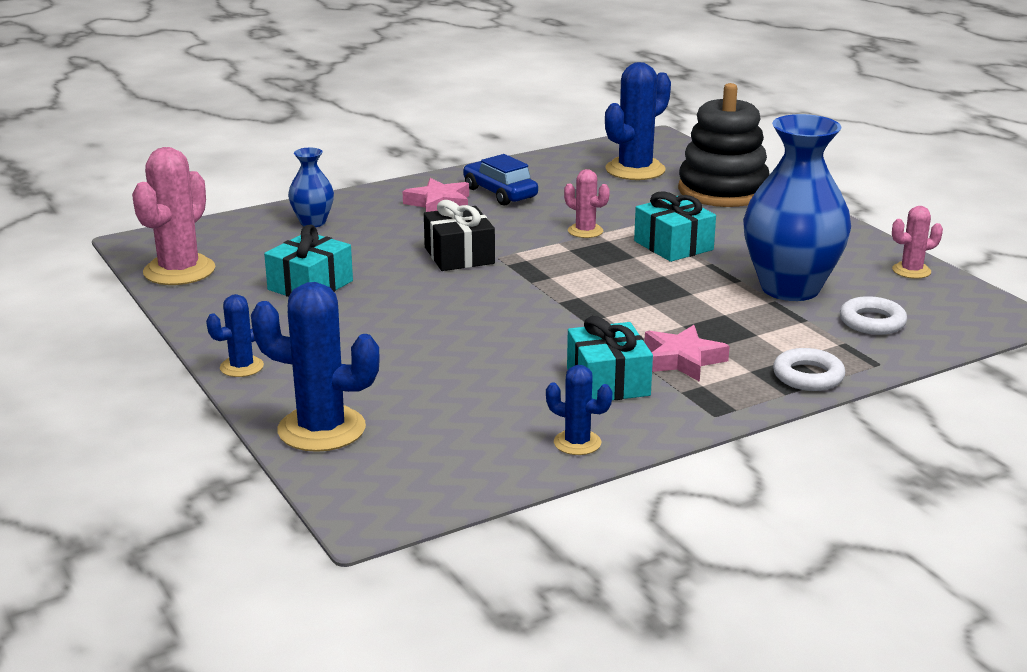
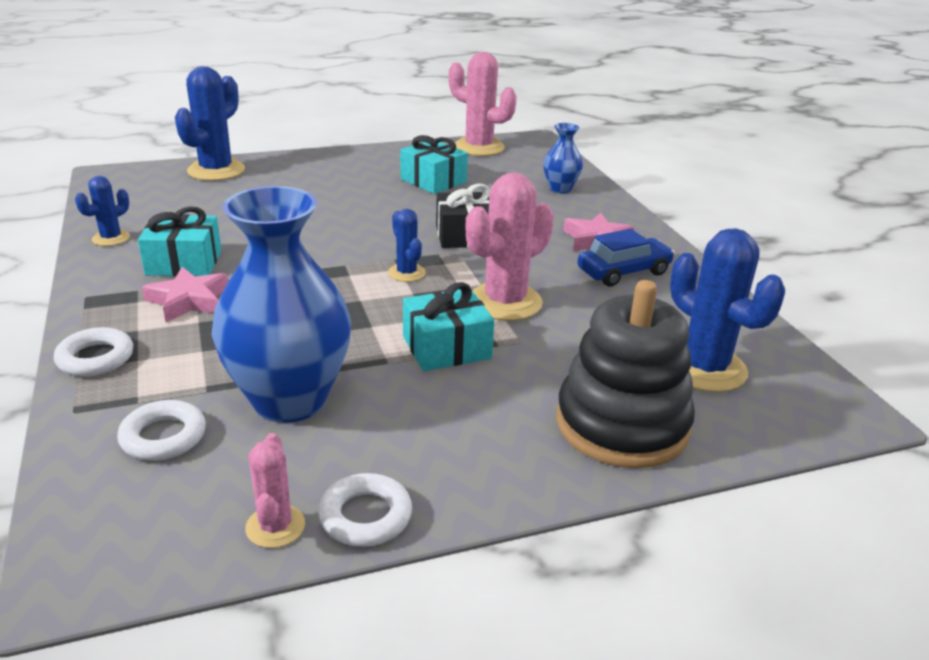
camera: 100 degrees right, 5 degrees up
blue cactus [206,294,264,377] -> blue cactus moved to [388,209,426,282]
pink cactus [564,169,610,238] -> pink cactus [465,172,554,321], size x1.87
none -> white ring [318,473,412,547]

